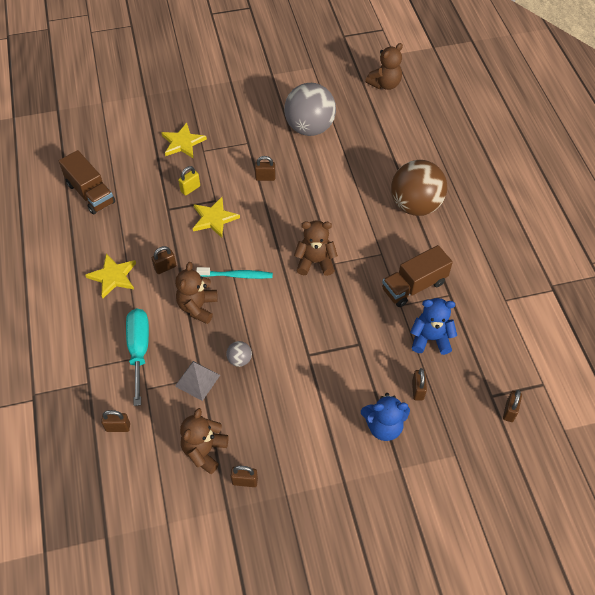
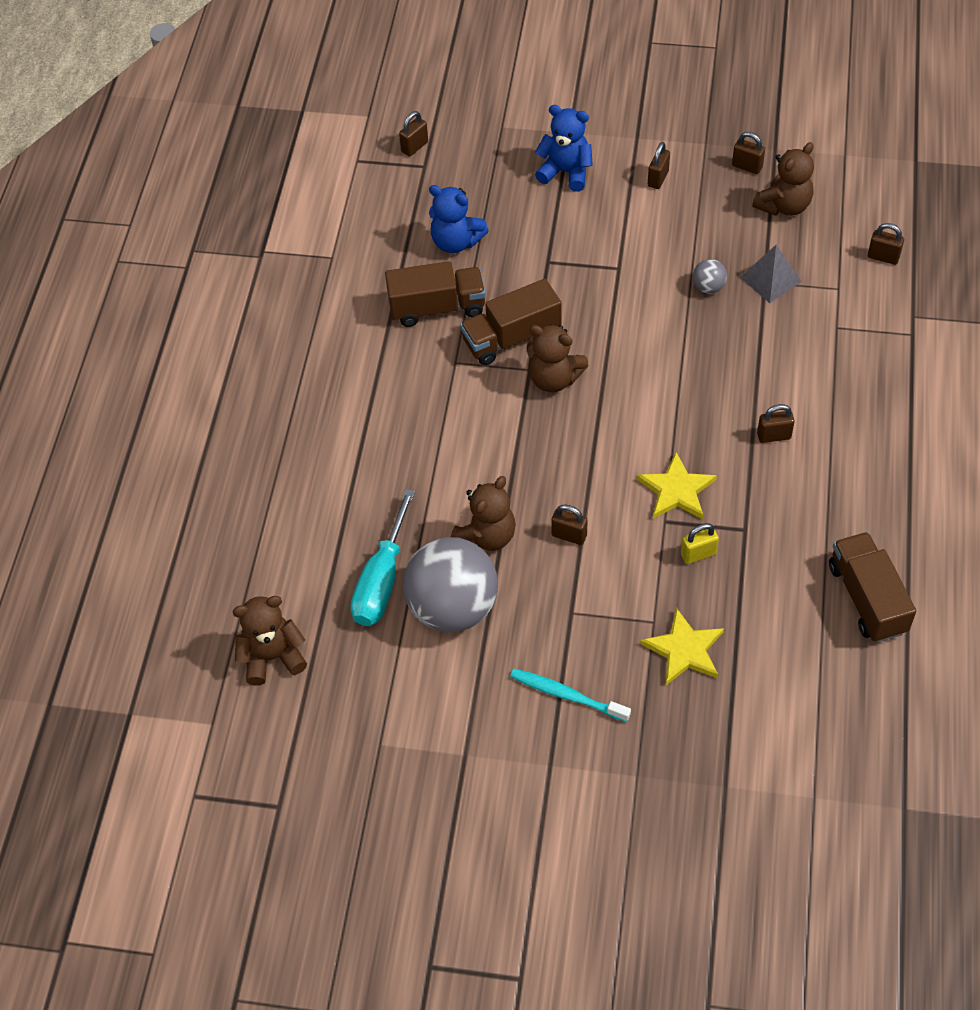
camera: 155 degrees left, 0 degrees up
yellow star [85,254,136,298] -> none
turquoise screwdriver [126,308,149,406] -> turquoise screwdriver moved to [350,489,415,626]
brown teddy bear [175,262,218,324] -> brown teddy bear moved to [451,476,516,551]
turquoise toothbrush [196,267,273,279] -> turquoise toothbrush moved to [510,669,631,722]
brown ball [391,160,447,216] -> none
brown padlock [412,368,427,401] -> brown padlock moved to [648,142,670,189]
none -> brown truck [460,279,562,365]

